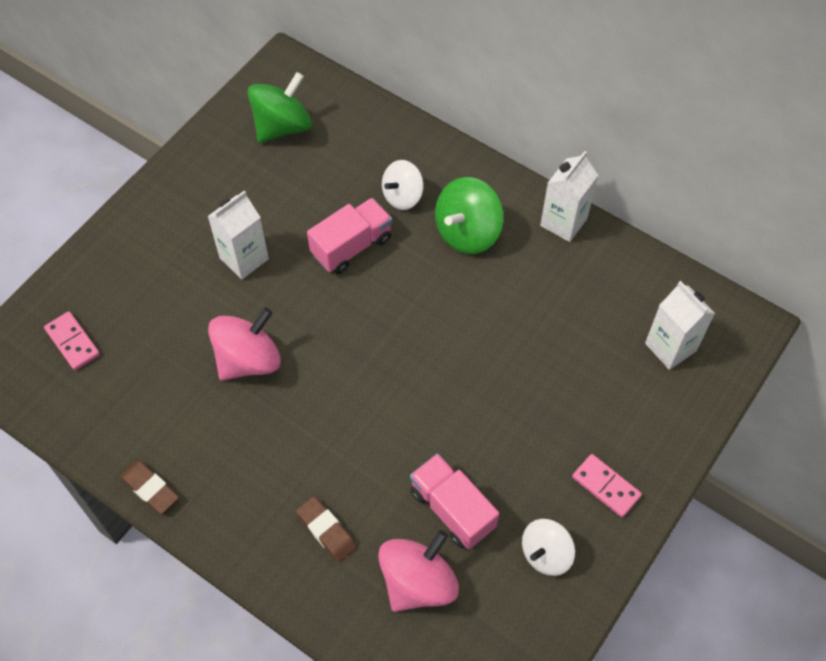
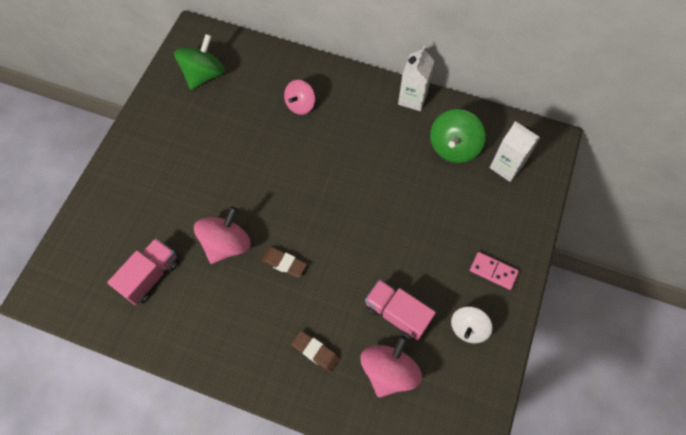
camera: 15 degrees left, 5 degrees up
pink domino [44,311,100,370] -> none
brown eraser [120,460,179,514] -> brown eraser moved to [261,247,307,278]
white carton [208,190,269,279] -> none
pink truck [307,198,392,274] -> pink truck moved to [107,238,179,305]
white spinning top [382,160,424,210] -> pink spinning top [284,80,315,115]
green spinning top [435,177,504,254] -> green spinning top moved to [430,109,486,163]

